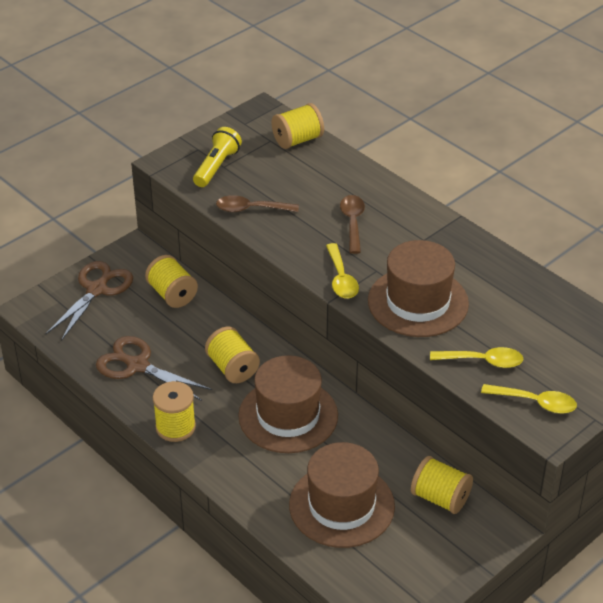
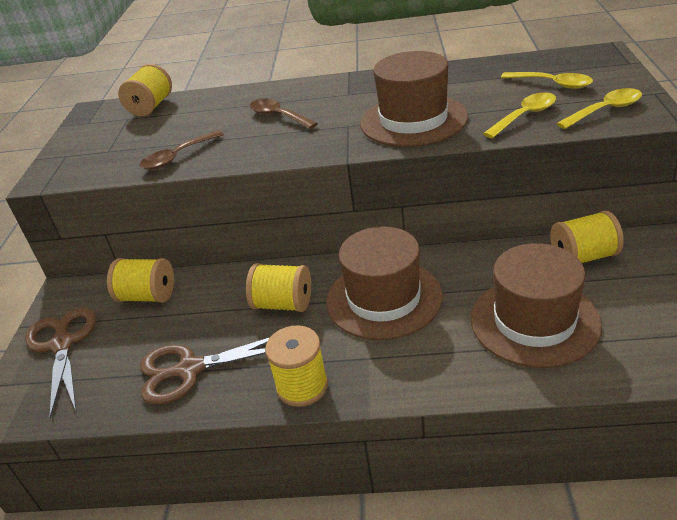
camera: 40 degrees left, 5 degrees down
yellow flashlight [193,127,242,187] -> none
yellow spoon [326,243,359,299] -> yellow spoon moved to [501,72,593,89]

